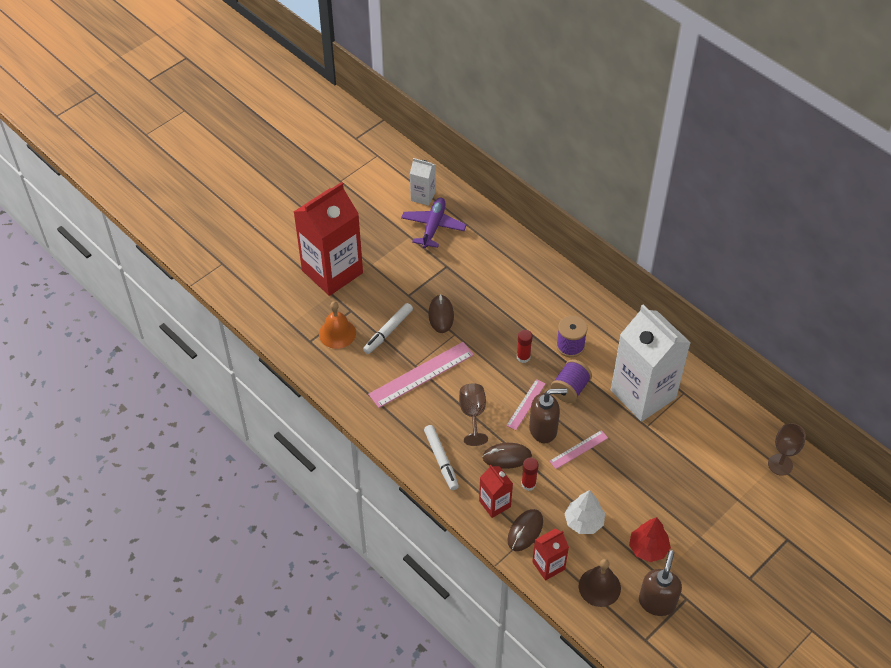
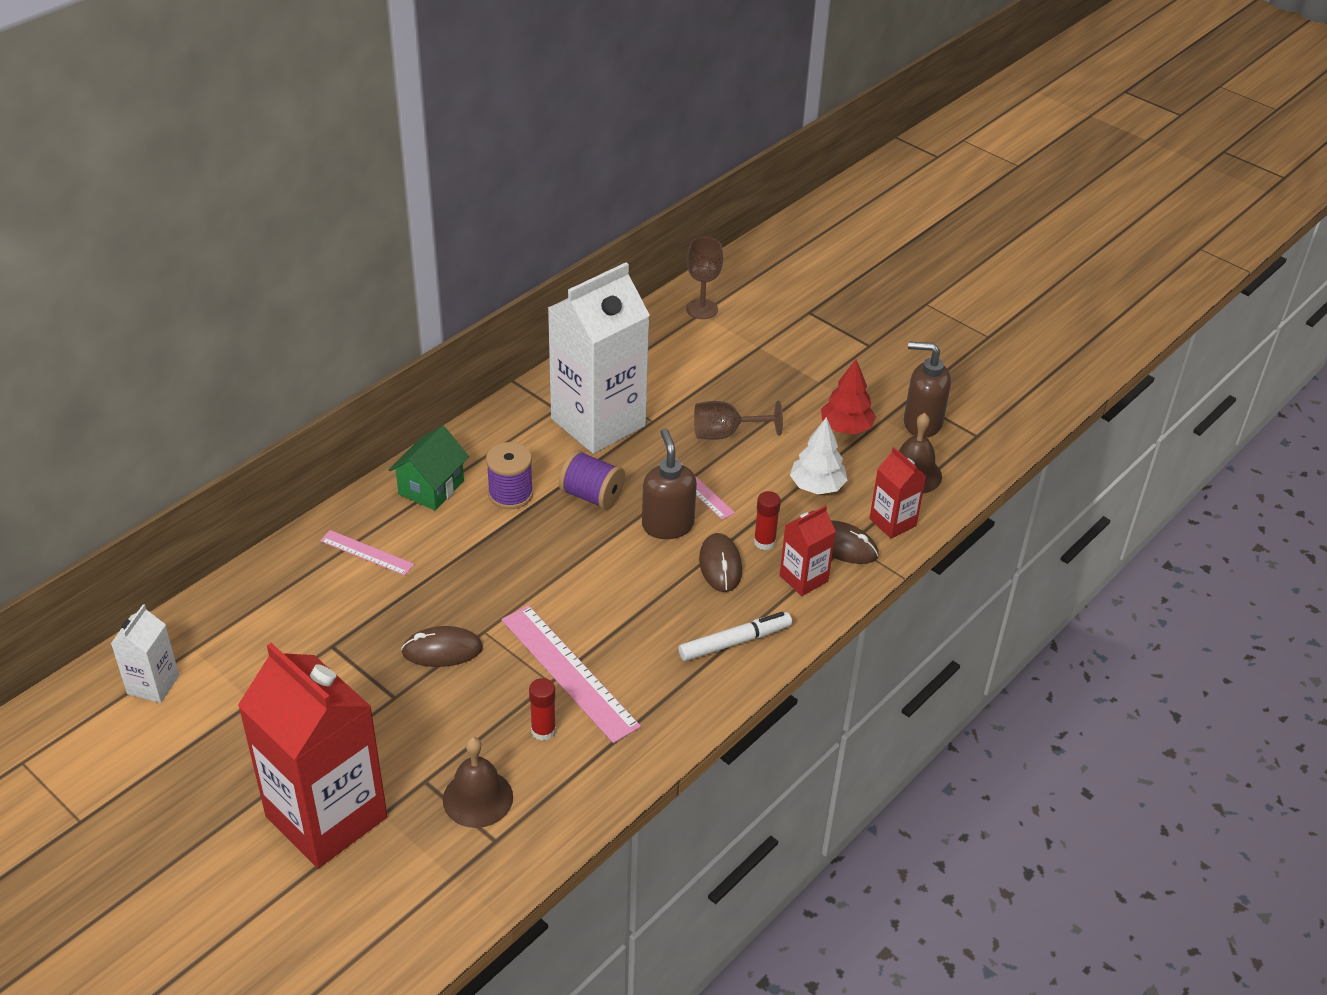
camera: 95 degrees left, 10 degrees down
orange bell [319,301,356,349] -> brown bell [443,737,513,828]
white marker [363,303,413,354] -> none
purple plane [401,198,466,248] -> none
brown goblet [459,383,488,446] -> brown goblet moved to [694,401,783,440]
pink ruler [506,379,546,430] -> pink ruler moved to [320,530,414,576]
red glue stick [517,330,533,363] -> red glue stick moved to [529,678,556,741]
none -> green house [389,426,469,510]

